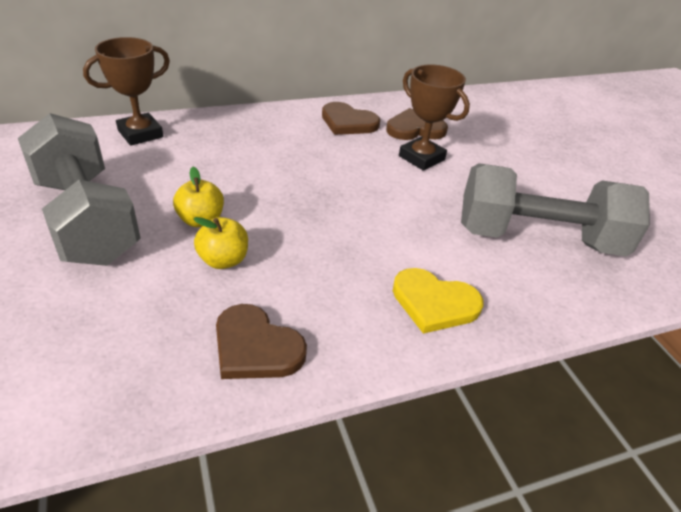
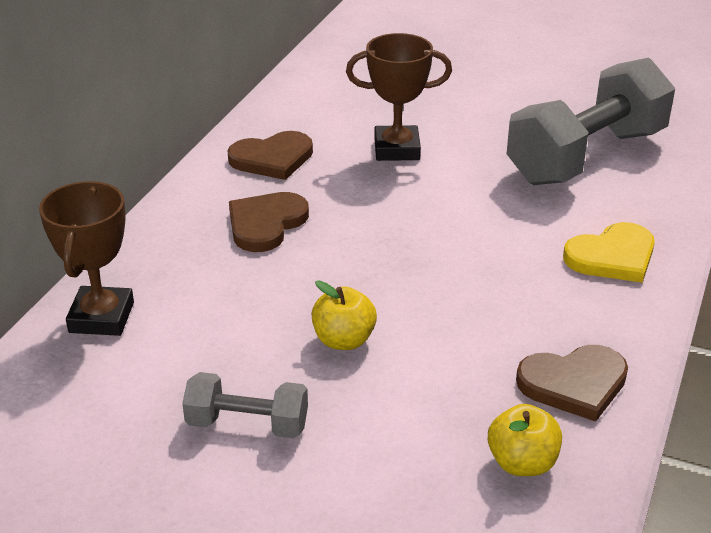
camera: 45 degrees left, 5 degrees down
grey dumbbell [18,113,141,266] -> grey dumbbell [182,372,308,438], size x0.49
yellow apple [194,217,248,269] -> yellow apple moved to [488,404,562,476]
brown heart [386,108,448,140] -> brown heart moved to [229,192,309,252]

